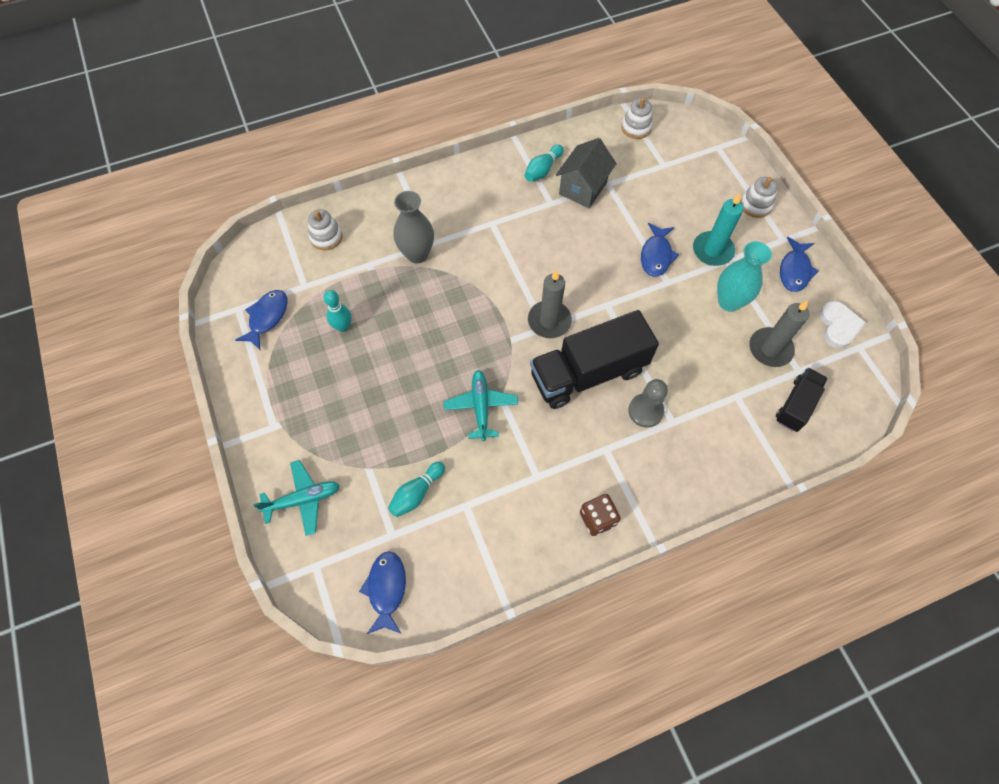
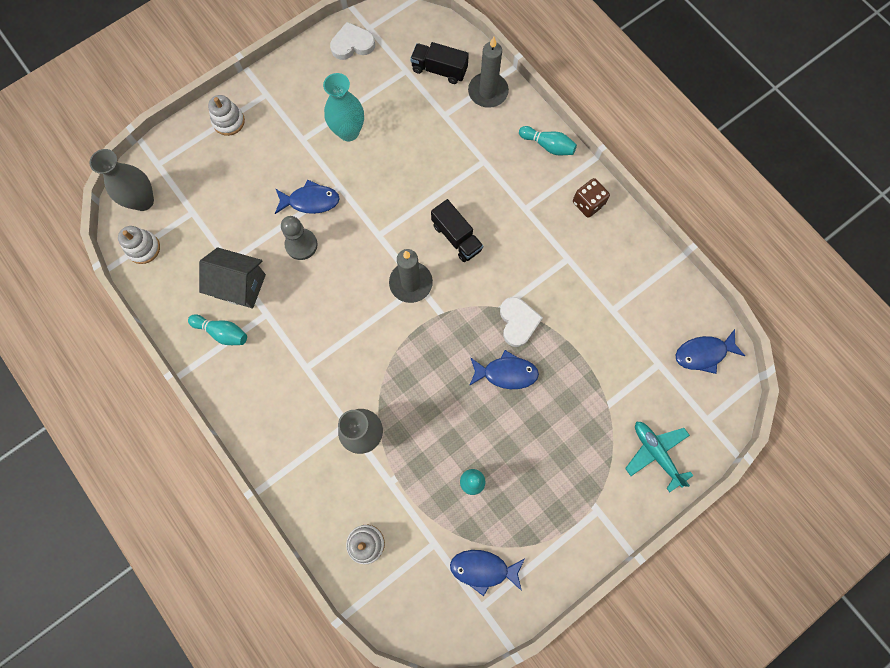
camera: 105 degrees left, 10 degrees up
turquoise bowling pin [388,462,445,517] -> turquoise bowling pin moved to [519,126,577,155]
turquoise plane [444,370,518,441] -> white heart [500,297,543,347]
black truck [530,310,659,409] -> black truck [431,199,483,262], size x0.54
grey pawn [628,379,668,428] -> grey pawn moved to [281,216,317,260]
turquoise candle [693,193,744,266] -> none
grey candle [749,300,810,367] -> grey candle moved to [468,37,509,108]
blue fish [780,237,819,292] -> blue fish moved to [469,350,539,389]
none -> grey vase [90,149,154,211]

